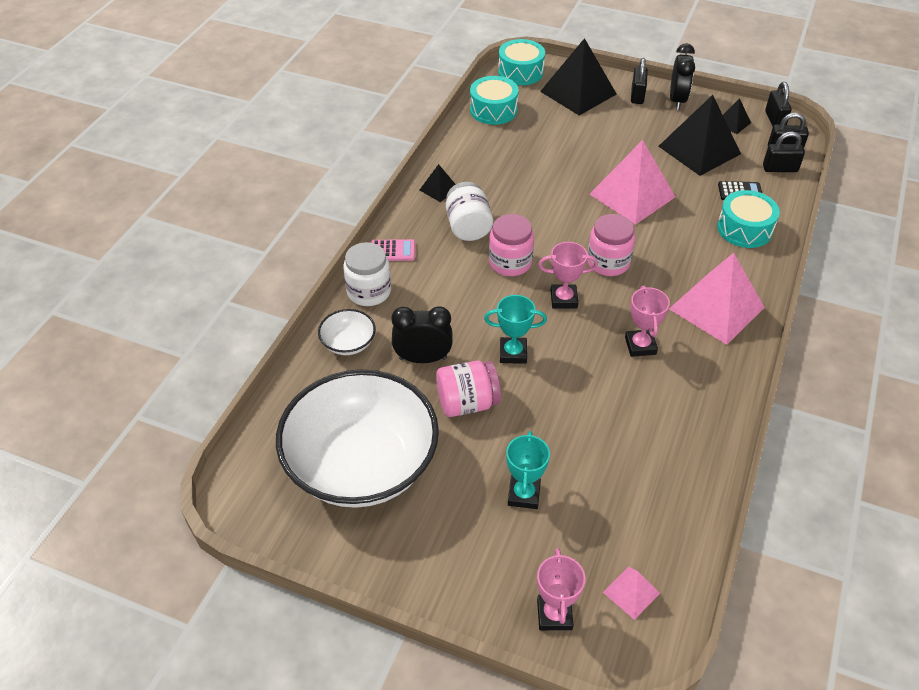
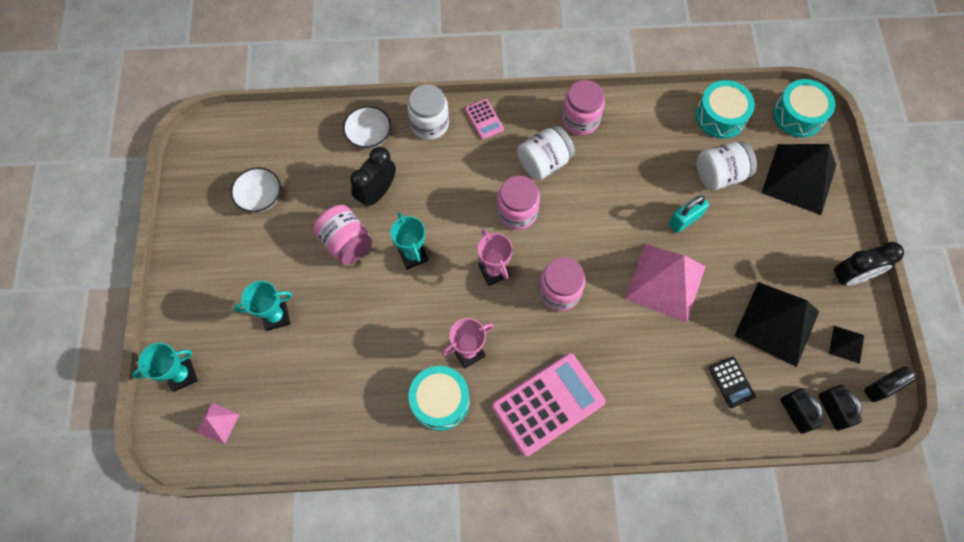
camera: 65 degrees right, 20 degrees up
white bowl [276,369,439,508] -> white bowl [231,167,281,213], size x0.41
black clock [391,306,452,363] -> black clock turned 120 degrees counterclockwise [350,147,396,208]
black pyramid [420,164,456,202] -> pink jar [561,80,605,135]
pink trophy [537,548,585,630] -> turquoise trophy [132,343,198,392]
black padlock [631,58,648,104] -> none
pink pyramid [669,253,765,345] -> pink calculator [492,353,605,457]
turquoise drum [717,190,780,248] -> turquoise drum moved to [408,366,470,431]
none -> turquoise padlock [668,195,709,233]
none -> white jar [697,142,757,191]

